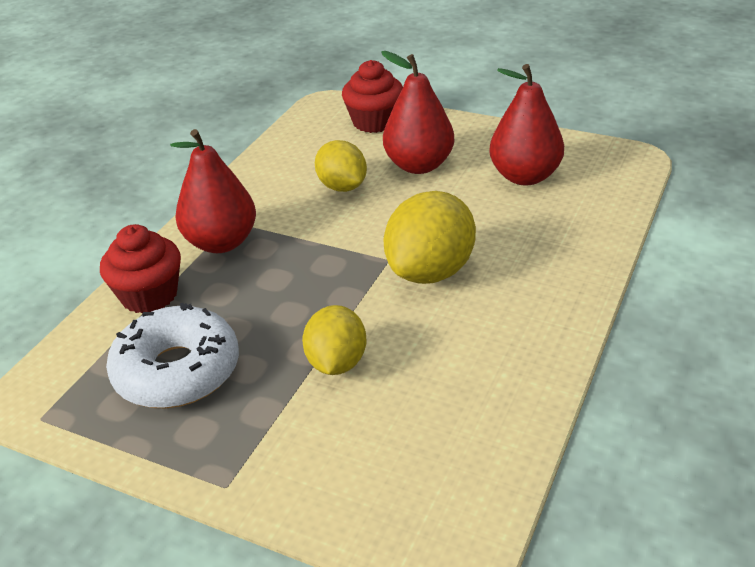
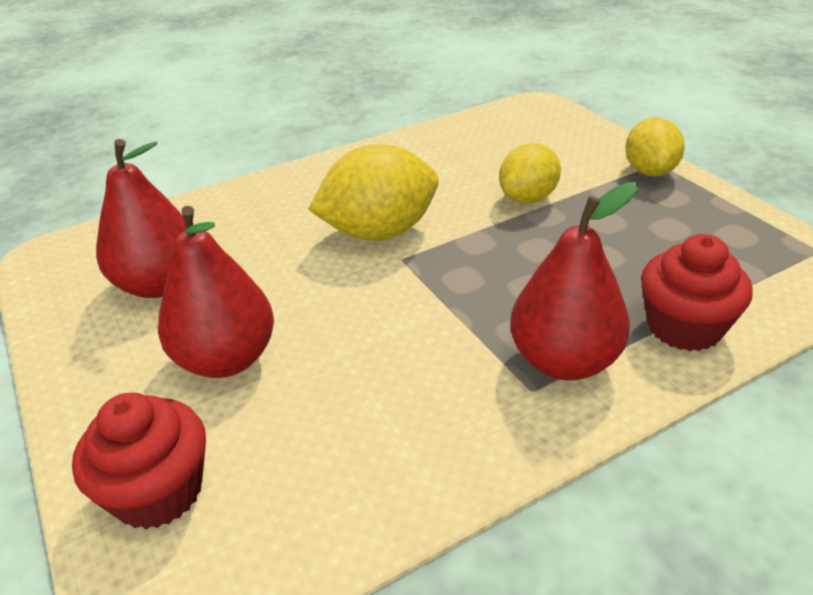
camera: 145 degrees left, 0 degrees up
white donut [106,303,239,408] -> none
yellow lemon [315,140,367,192] -> yellow lemon moved to [625,117,685,176]

